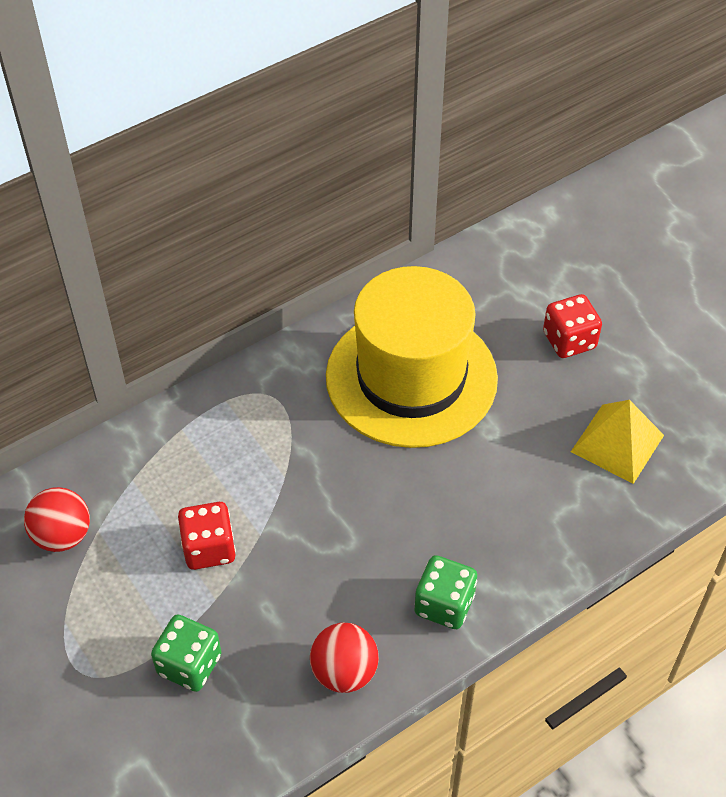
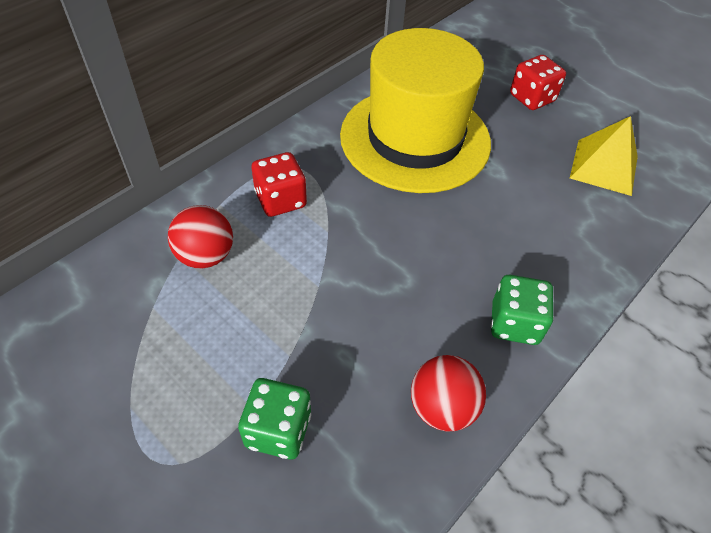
camera: 15 degrees left, 0 degrees up
red ball [24,487,90,552] -> red ball moved to [168,205,233,269]
red dice [178,502,236,570] -> red dice moved to [252,152,307,217]

